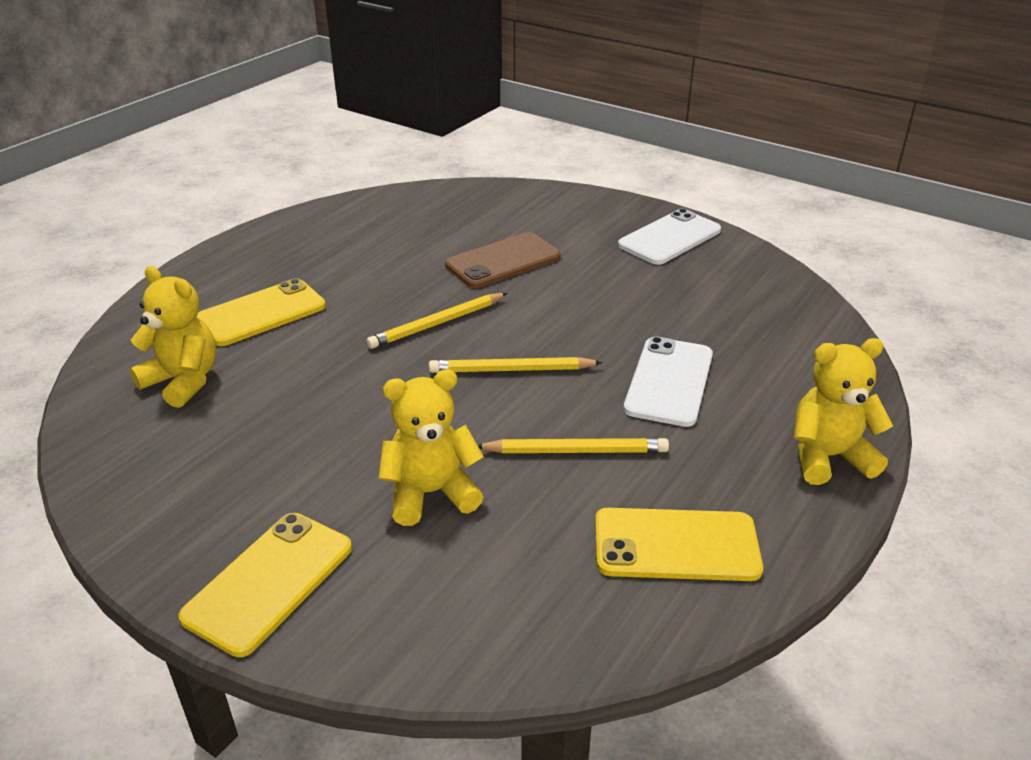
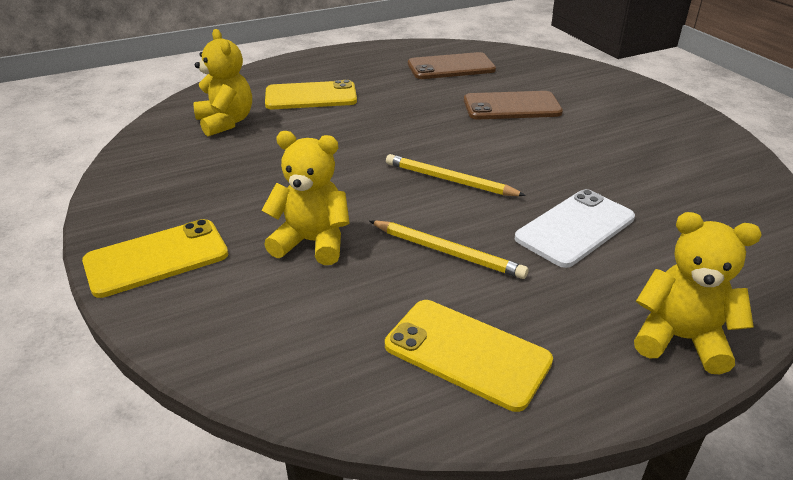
camera: 30 degrees right, 0 degrees up
yellow pencil [366,293,507,349] -> none
white phone [618,209,721,265] -> none
none -> brown phone [408,52,496,79]

